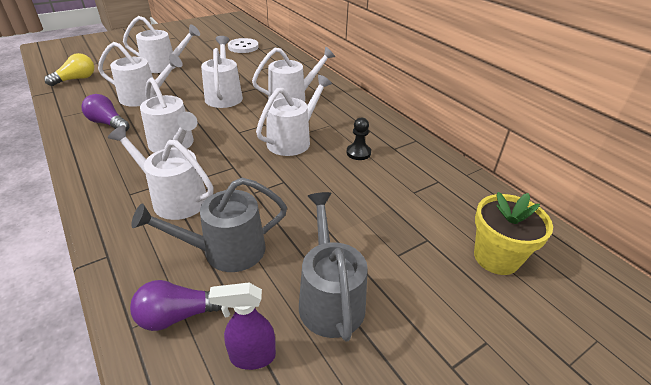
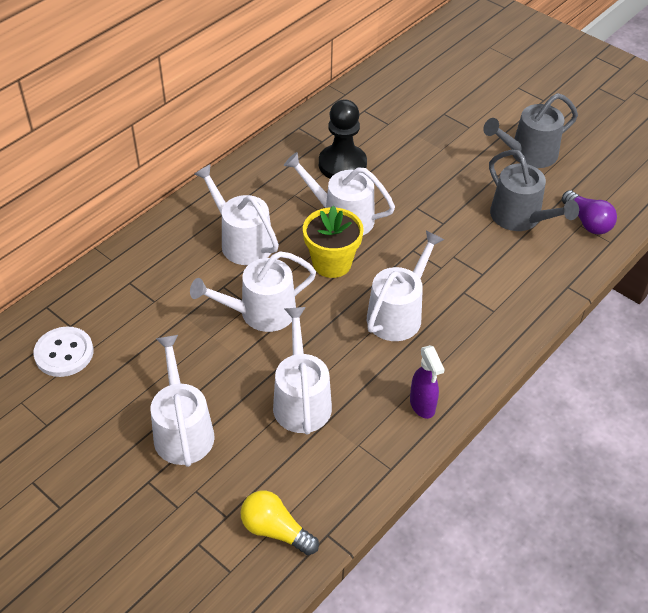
camera: 105 degrees left, 10 degrees up
purple light bulb [82,94,130,131] -> none
white watering can [108,125,213,220] -> none
purple spray bottle [209,283,276,370] -> purple spray bottle moved to [410,345,445,419]
black pawn [347,117,371,160] -> black pawn [319,100,367,179], size x1.84
yellow flower pot [474,192,553,275] -> yellow flower pot moved to [303,206,364,278]

